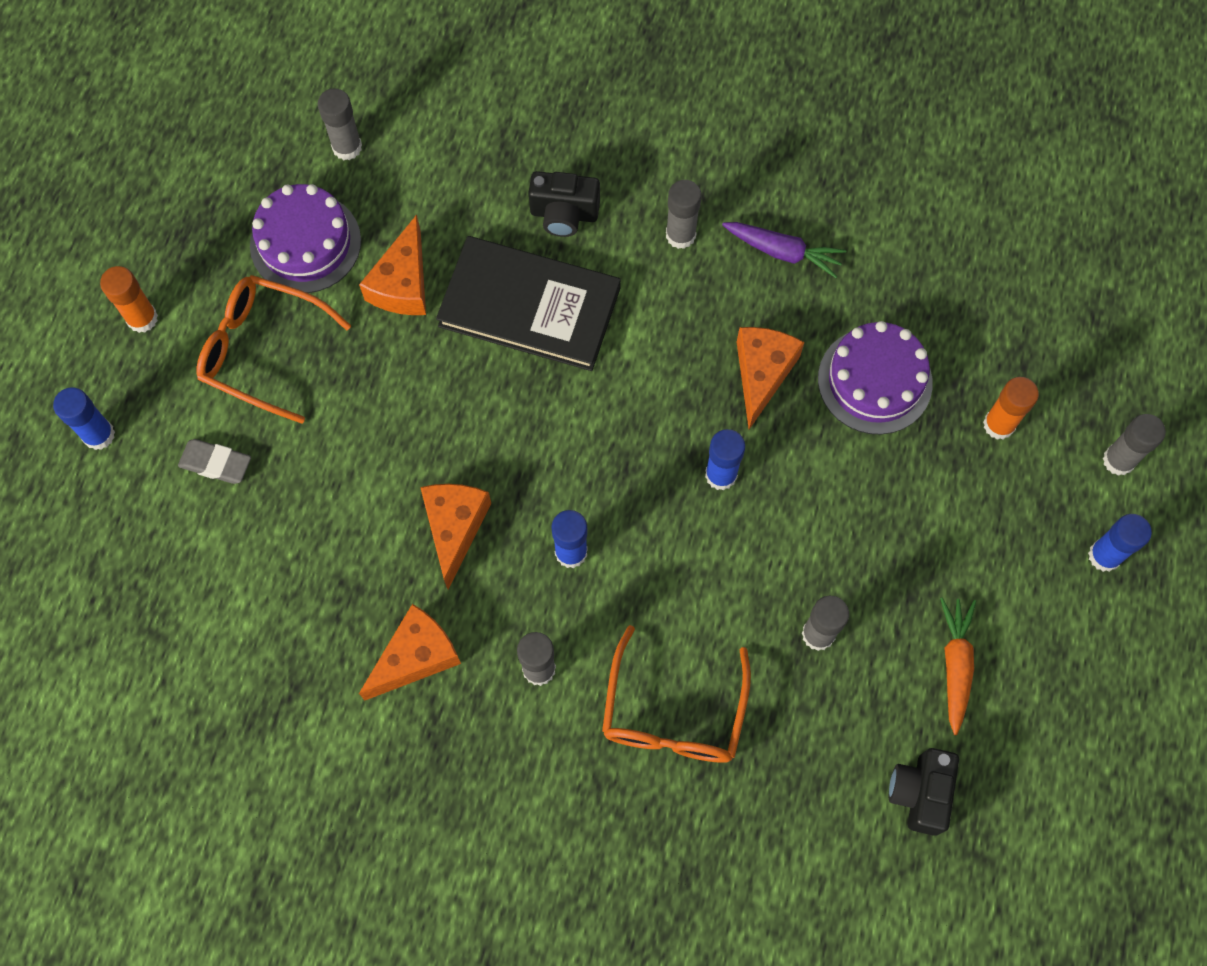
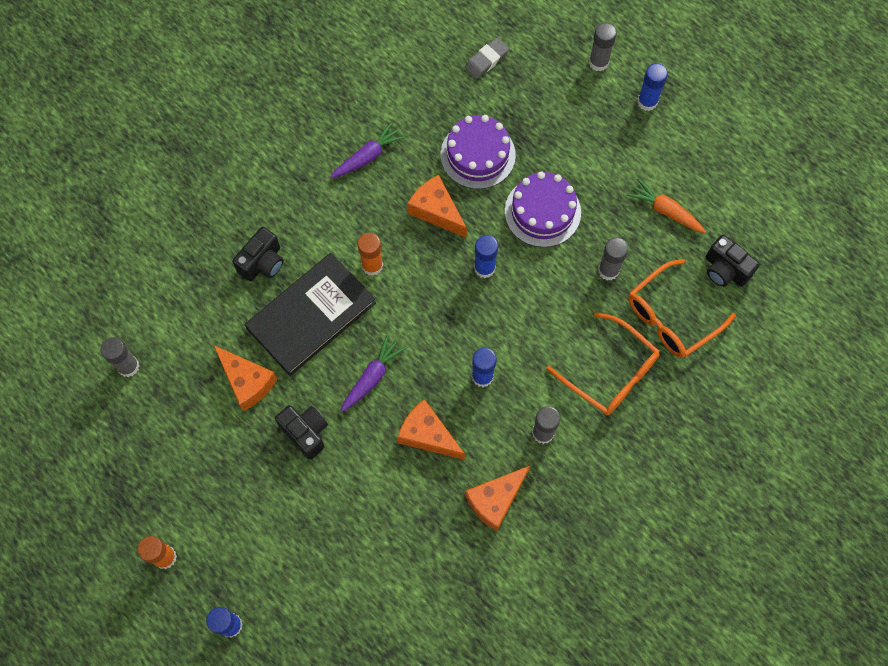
camera: 60 degrees left, 0 degrees up
grey eraser [178,439,251,484] -> grey eraser moved to [465,38,509,79]
orange glasses [196,275,351,424] -> orange glasses moved to [628,259,736,358]
purple cake [250,184,361,293] -> purple cake moved to [505,172,581,247]
orange cheese [359,604,461,701] -> orange cheese turned 120 degrees counterclockwise [465,465,531,531]
grey glue stick [666,180,702,249] -> none
orange glue stick [983,377,1039,440] -> orange glue stick moved to [357,233,383,276]
none -> black camera [275,405,328,460]
none -> purple carrot [341,335,406,412]

